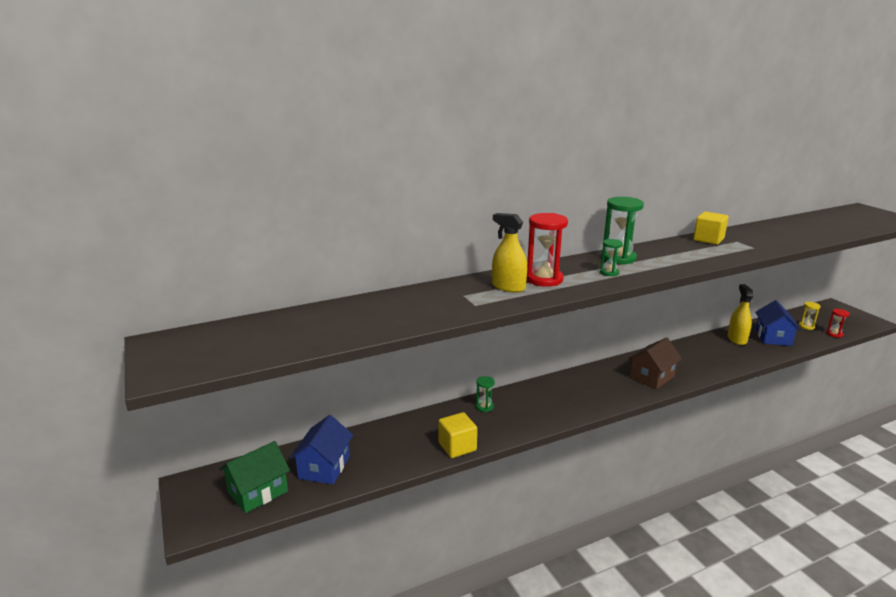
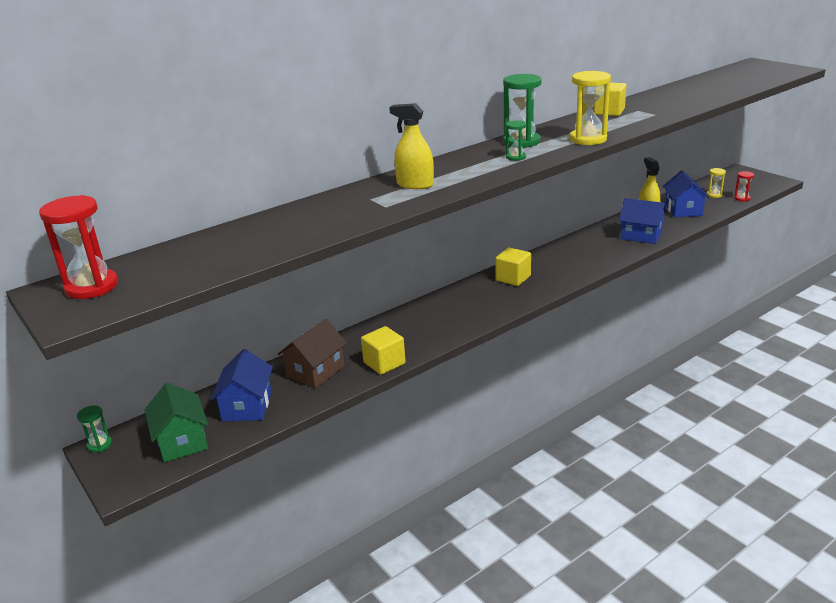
camera: 10 degrees left, 5 degrees up
green house [219,441,290,513] -> green house turned 60 degrees counterclockwise [144,383,208,462]
green hourglass [476,376,495,412] -> green hourglass moved to [77,405,112,453]
red hourglass [526,213,568,287] -> red hourglass moved to [39,195,118,299]
brown house [628,338,682,389] -> brown house moved to [278,319,347,388]
none -> yellow cube [495,247,531,286]
none -> yellow hourglass [570,71,611,145]
none -> blue house [619,198,667,244]

